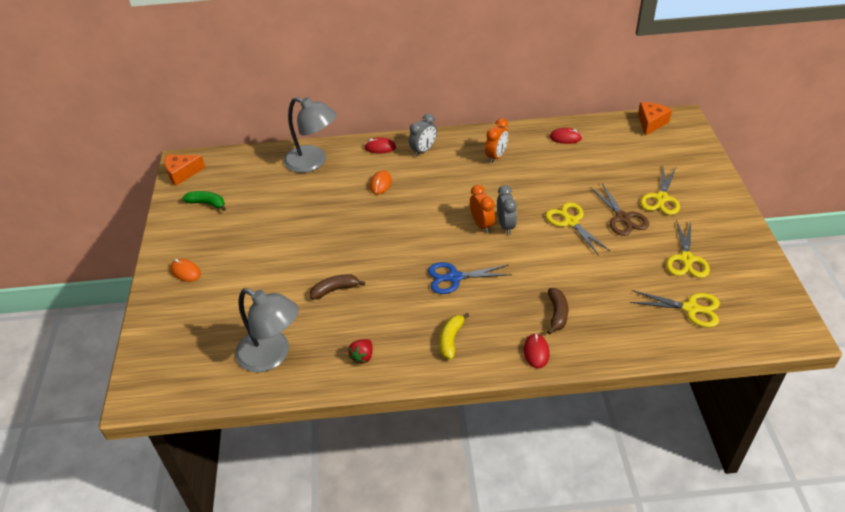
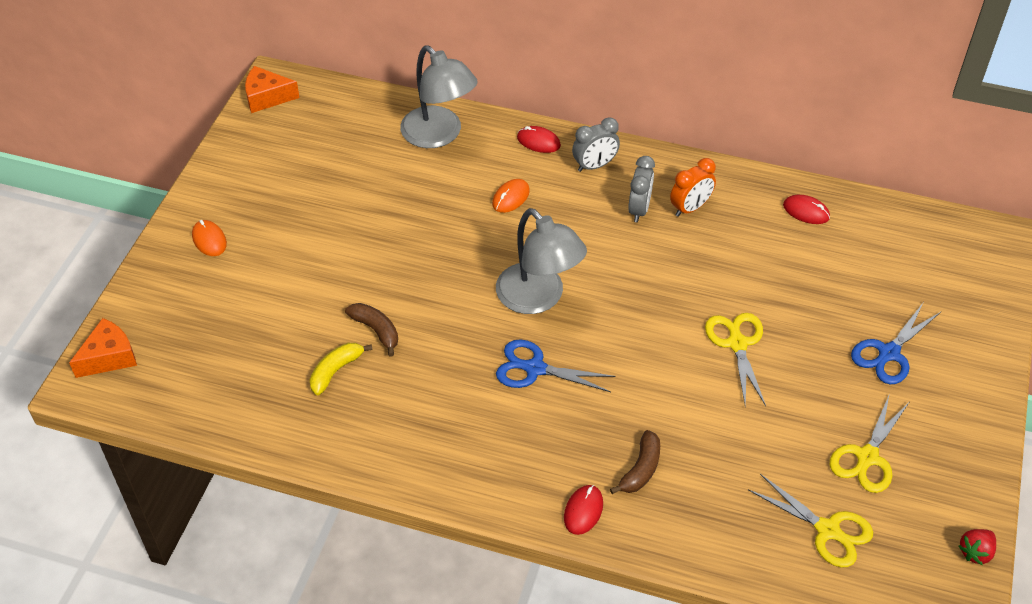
camera: 20 degrees right, 5 degrees up
green banana [182,191,226,211] -> none
grey lamp [235,288,299,372] -> grey lamp moved to [496,208,587,314]
brown banana [310,274,365,299] -> brown banana turned 45 degrees clockwise [345,303,398,356]
red strawberry [348,339,373,364] -> red strawberry moved to [958,529,996,565]
yellow banana [439,313,469,360] -> yellow banana moved to [310,343,373,395]
orange clock [470,185,495,233] -> none
grey clock [497,185,517,235] -> grey clock moved to [628,156,655,222]
brown scissors [590,183,649,236] -> none
orange cheese [638,102,672,136] -> orange cheese moved to [69,318,137,378]
yellow scissors [640,167,680,215] -> blue scissors [851,303,941,384]

